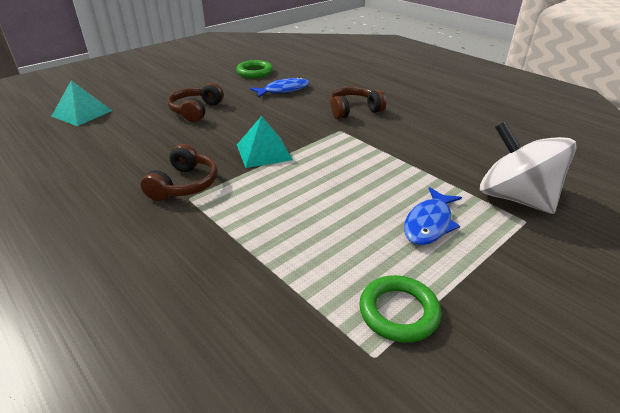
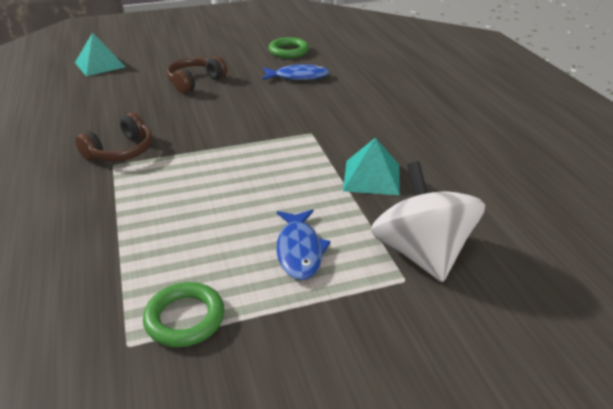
camera: 25 degrees right, 0 degrees up
turquoise pyramid [237,116,293,168] -> turquoise pyramid moved to [343,138,400,195]
brown headphones [329,87,386,119] -> none
blue fish [404,187,462,245] -> blue fish turned 60 degrees counterclockwise [276,209,331,280]

